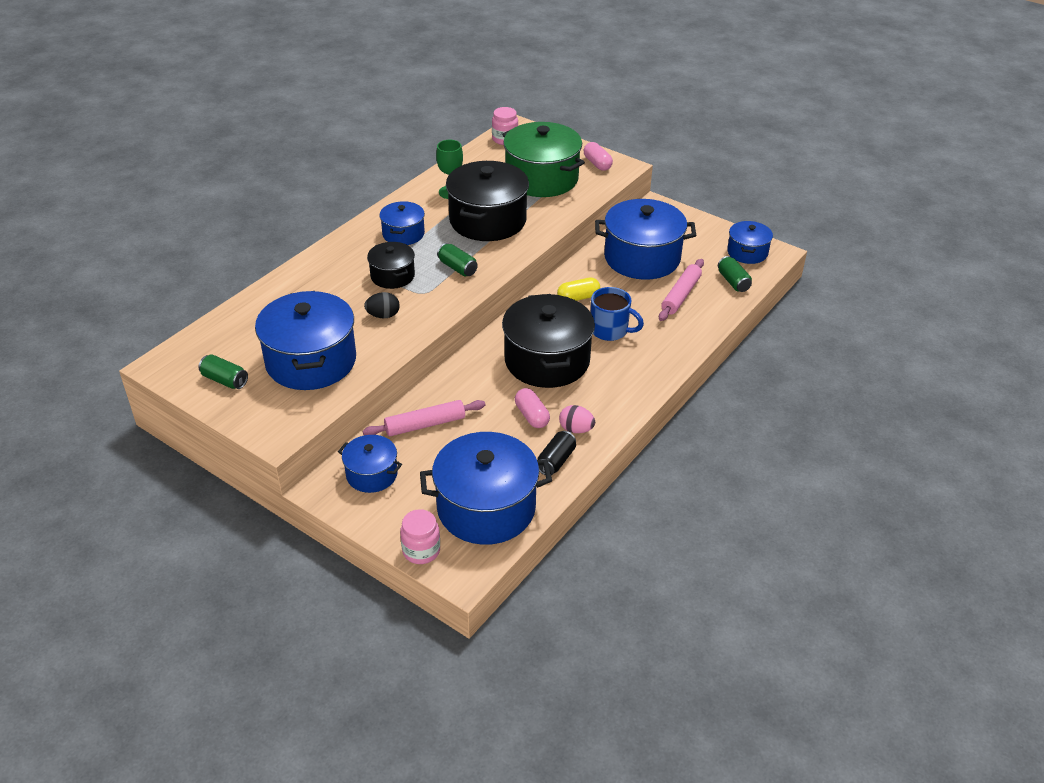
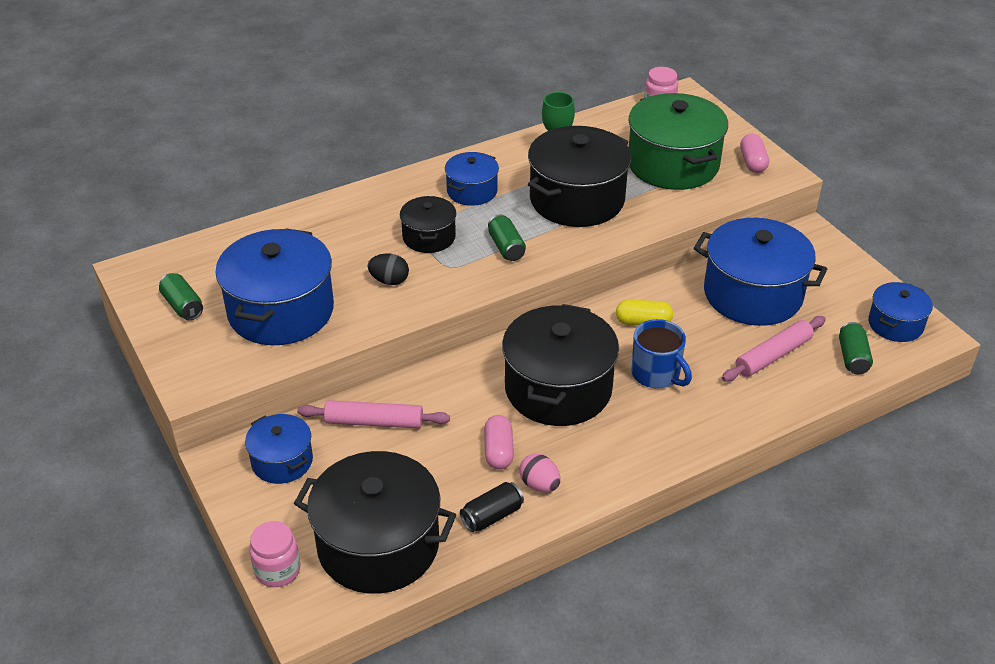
camera: 25 degrees right, 0 degrees up
blue pot [420,432,552,545] -> black pot [294,451,456,593]

